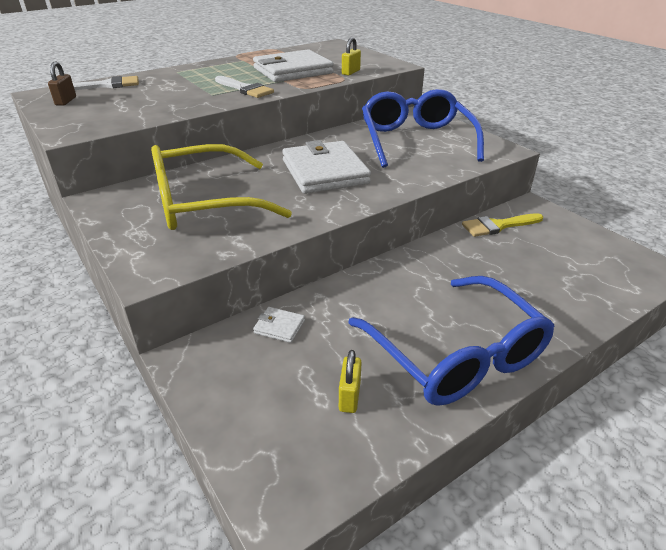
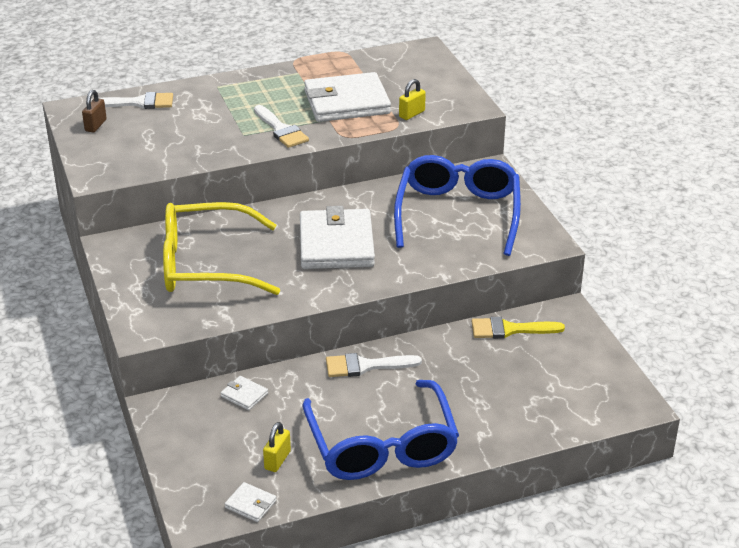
camera: 15 degrees right, 0 degrees up
none -> white wallet [225,482,277,522]
none -> white brush [326,353,422,377]

